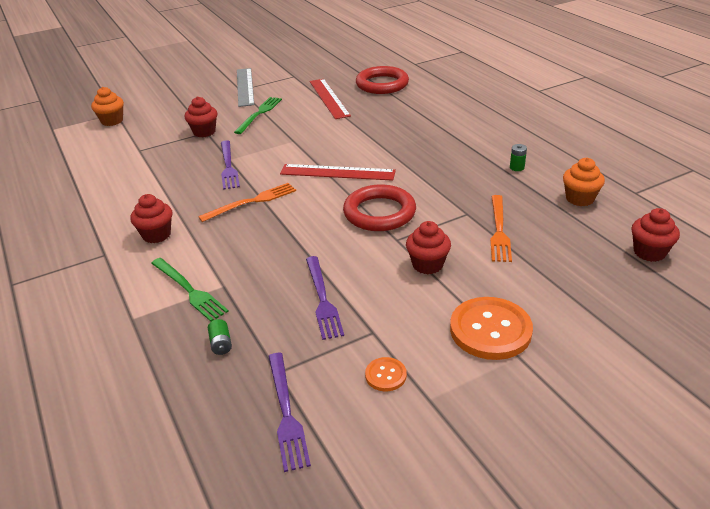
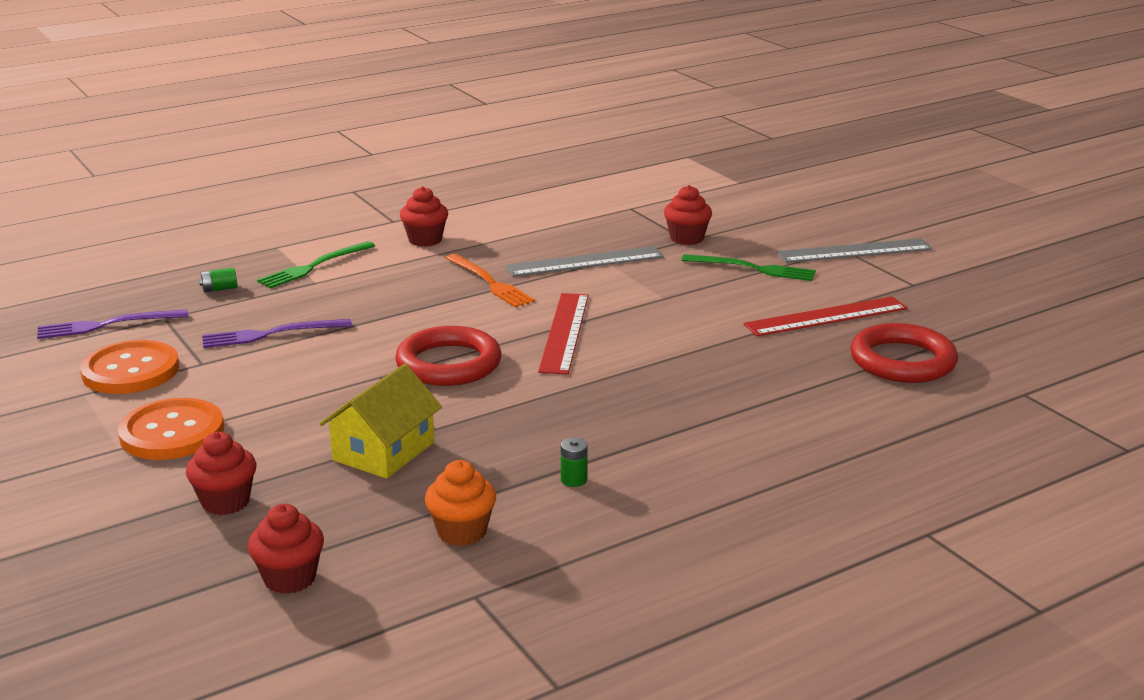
camera: 85 degrees right, 10 degrees down
orange cupcake [91,87,124,126] -> none
purple fork [221,140,240,190] -> grey ruler [506,246,663,277]
orange button [365,357,407,391] -> orange button [80,340,179,394], size x2.08
red cupcake [406,221,451,274] -> red cupcake moved to [186,432,256,515]
orange fork [490,195,512,262] -> yellow house [320,364,442,479]

